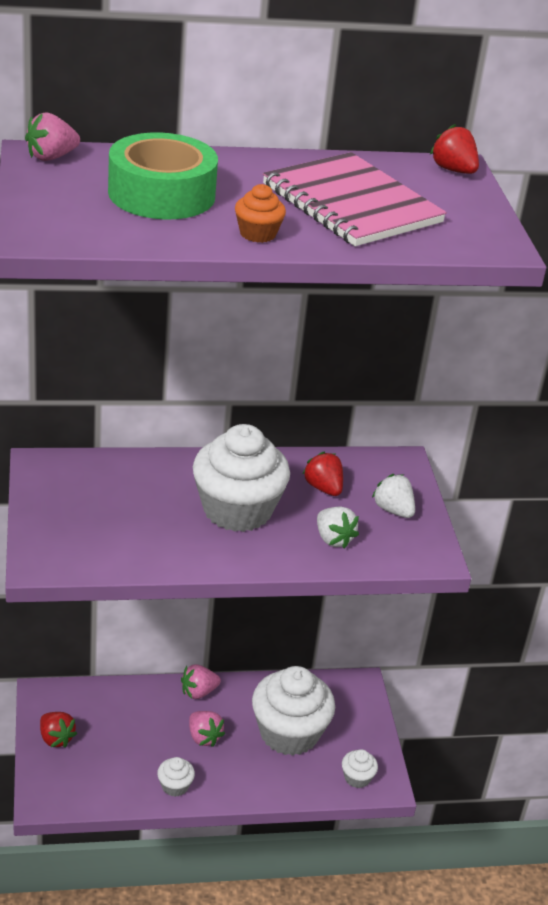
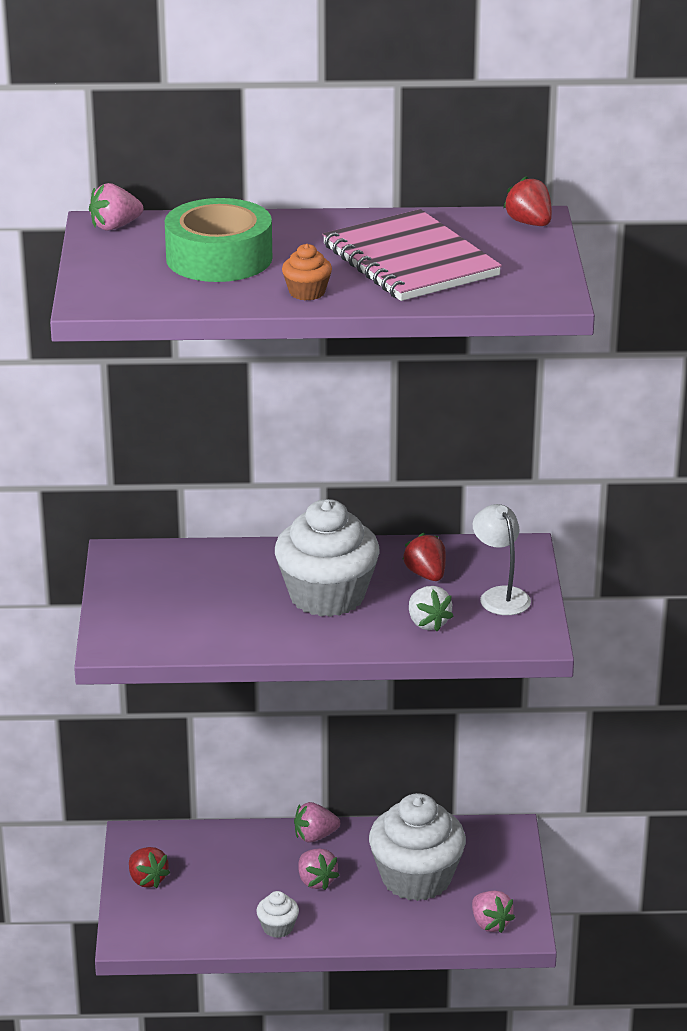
camera: 10 degrees right, 5 degrees down
white cupcake [342,749,378,788] -> pink strawberry [472,891,515,933]
white strawberry [372,474,415,518] -> white lamp [473,504,531,615]

